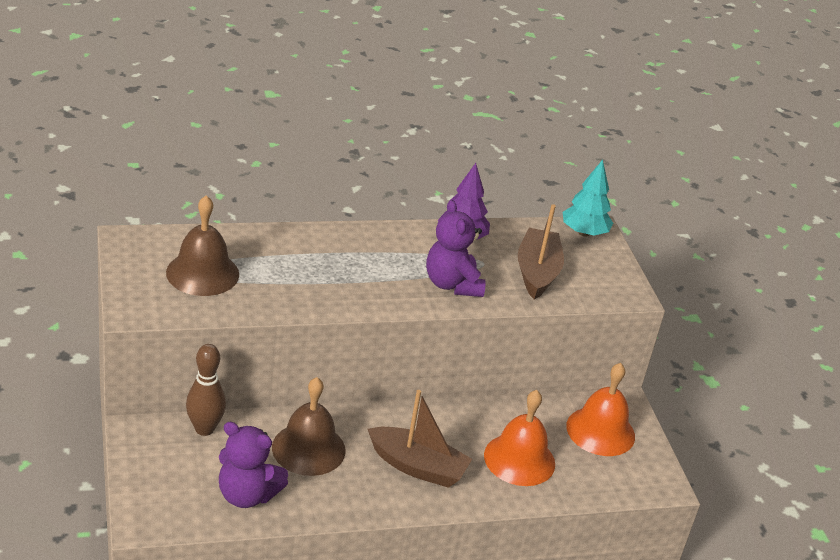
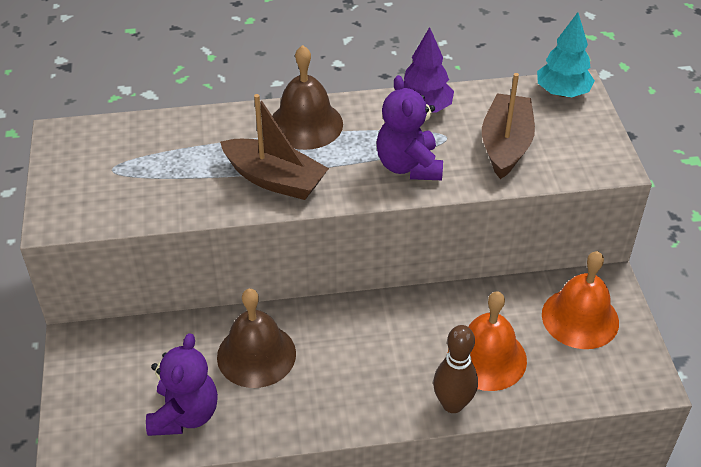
camera: 10 degrees right, 10 degrees up
brown bell [166,195,239,296] -> brown bell moved to [272,45,343,150]
brown bowling pin [186,344,226,436] -> brown bowling pin moved to [433,325,478,413]
purple teddy bear [219,422,288,508] -> purple teddy bear turned 105 degrees counterclockwise [146,333,218,436]
brown boat [368,390,472,488] -> brown boat moved to [220,94,329,200]

